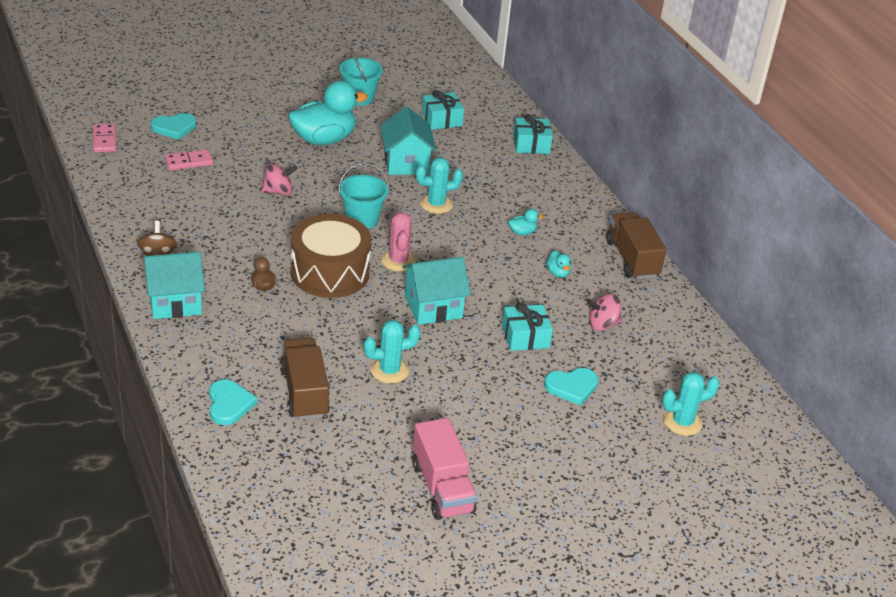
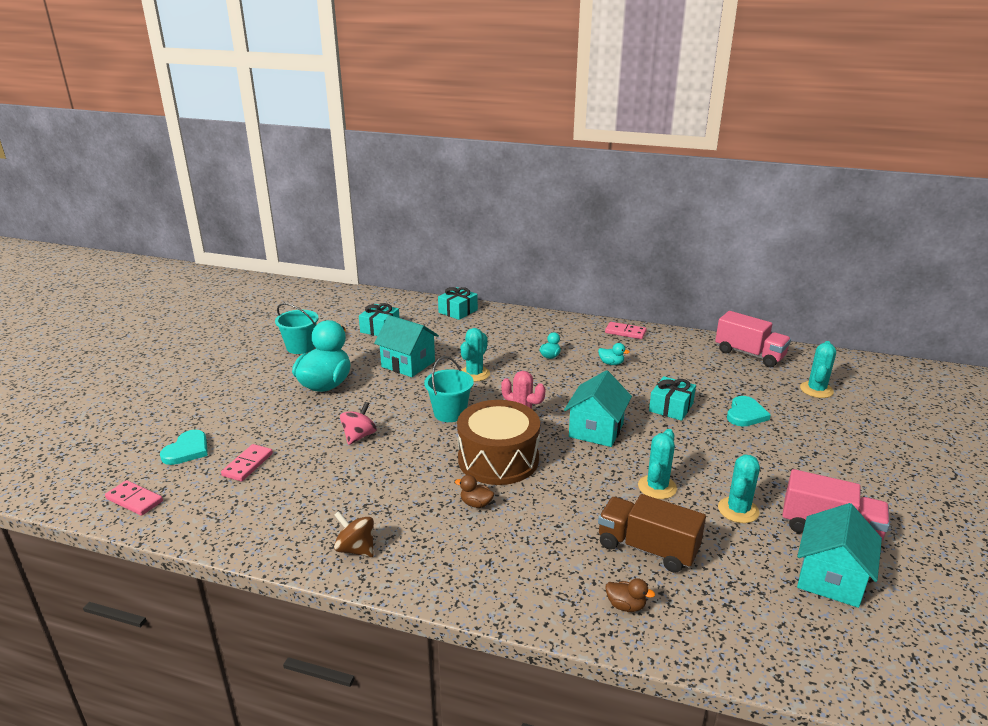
camera: 45 degrees left, 10 degrees down
turquoise house [143,251,205,319] -> turquoise house moved to [797,503,882,608]
turquoise heart [209,379,257,425] -> brown duck [606,578,655,612]
pink spinning top [587,294,622,331] -> none
brown truck [606,212,666,279] -> pink domino [605,322,647,339]
none -> pink truck [715,311,791,367]
none -> turquoise cactus [718,455,760,523]

